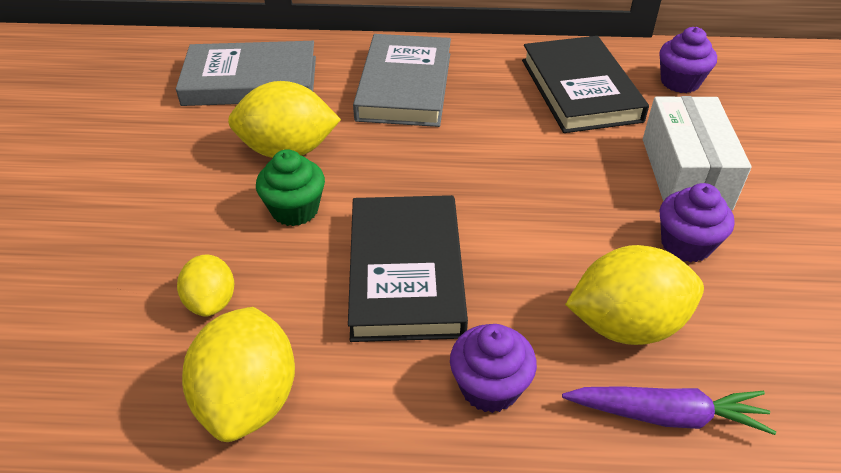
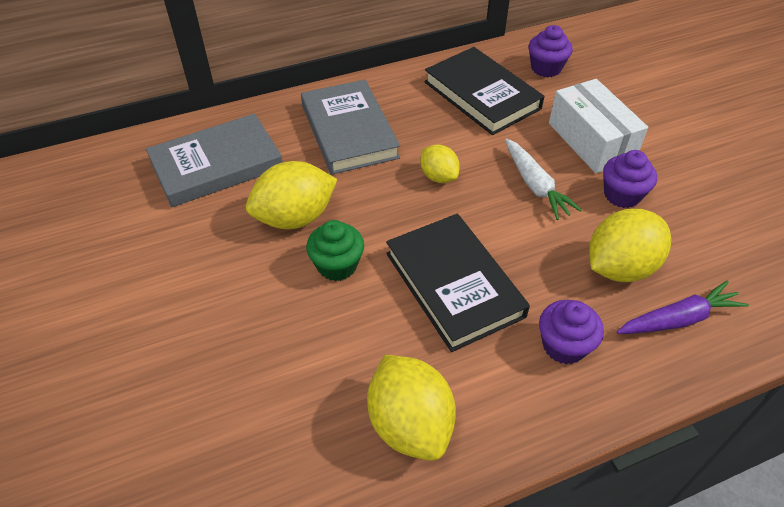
camera: 25 degrees left, 5 degrees up
yellow lemon [177,255,234,317] -> yellow lemon moved to [420,144,460,183]
none -> white carrot [505,138,582,220]

